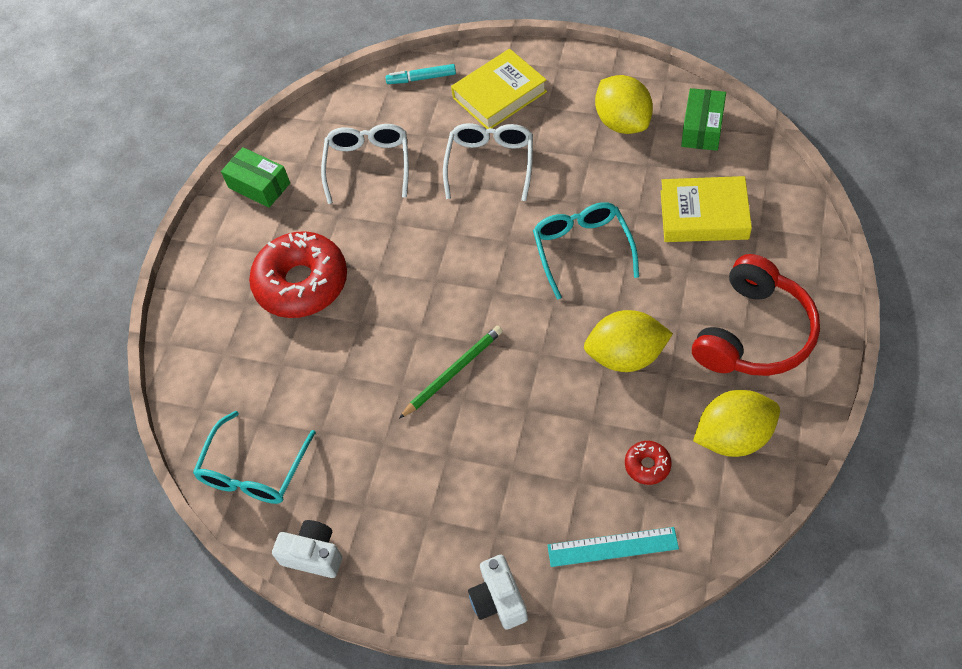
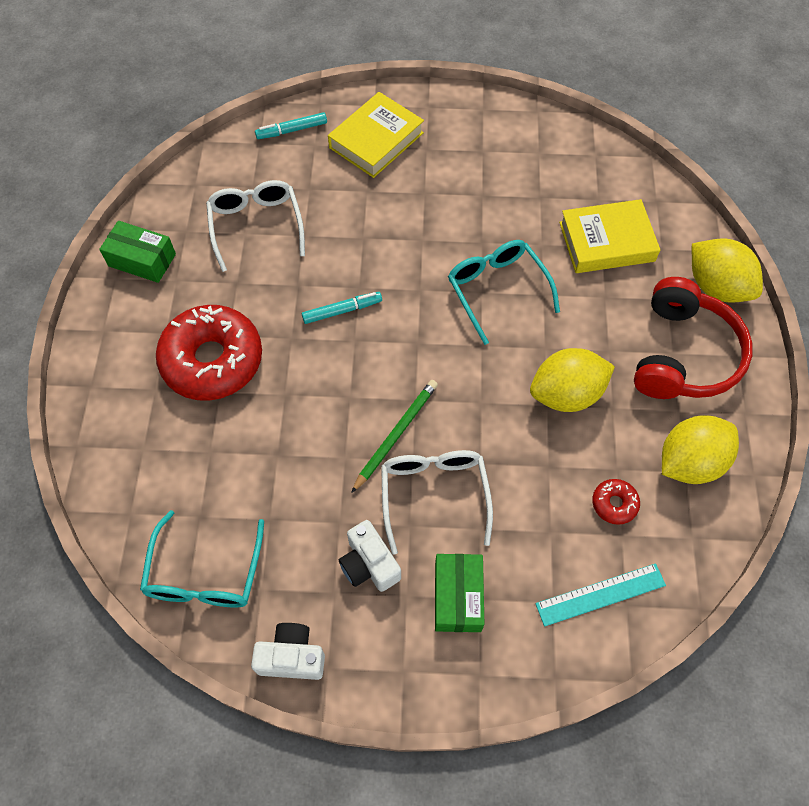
camera: 20 degrees left, 5 degrees up
white glasses [443,123,533,201] -> white glasses moved to [381,450,493,555]
white camera [468,555,528,630] -> white camera moved to [339,520,401,592]
yellow lemon [595,75,653,134] -> yellow lemon moved to [692,239,763,303]
green box [681,88,726,151] -> green box moved to [435,554,484,632]
none -> turquoise marker [302,292,382,324]

